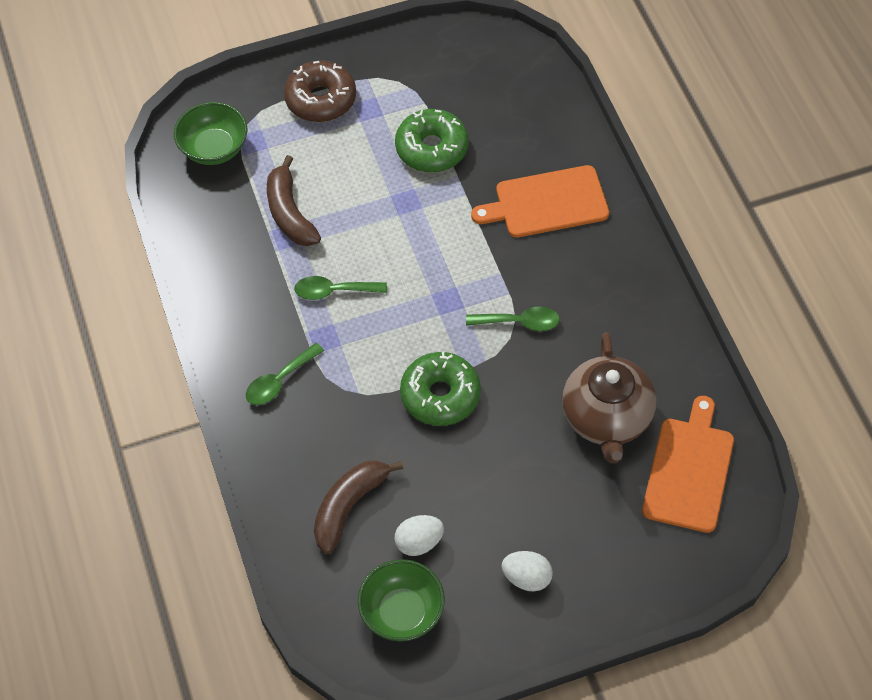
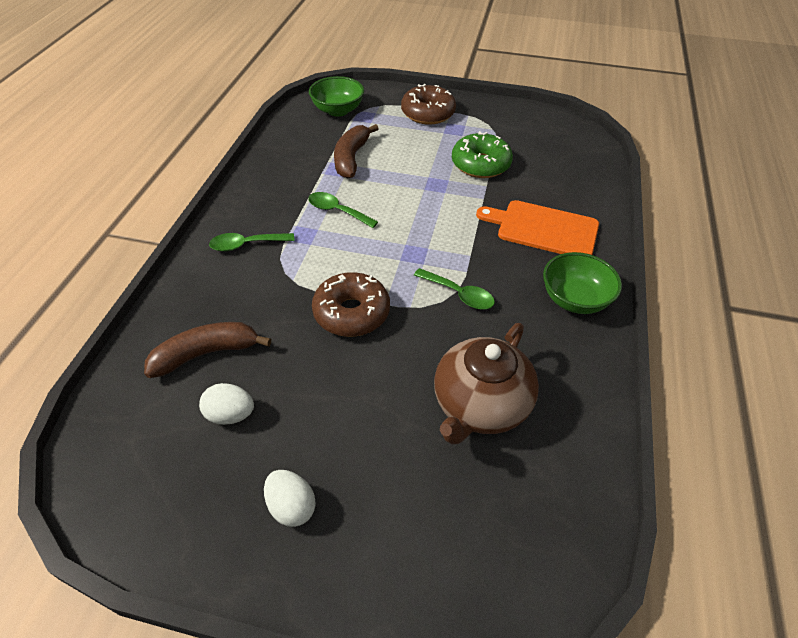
camera: 30 degrees right, 10 degrees down
green bowl [358,559,445,642] -> green bowl moved to [543,252,622,314]
green donut [400,352,481,426] -> brown donut [312,272,390,337]
orange cutting board [642,396,734,533] -> none

